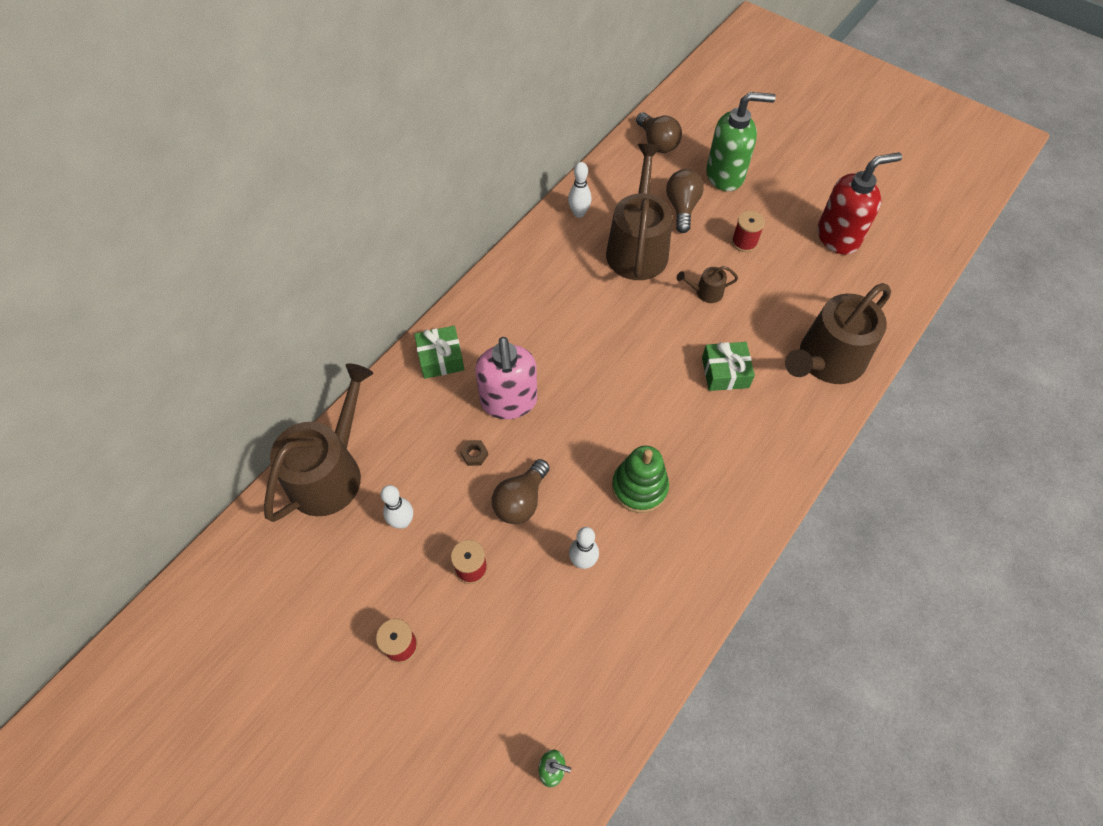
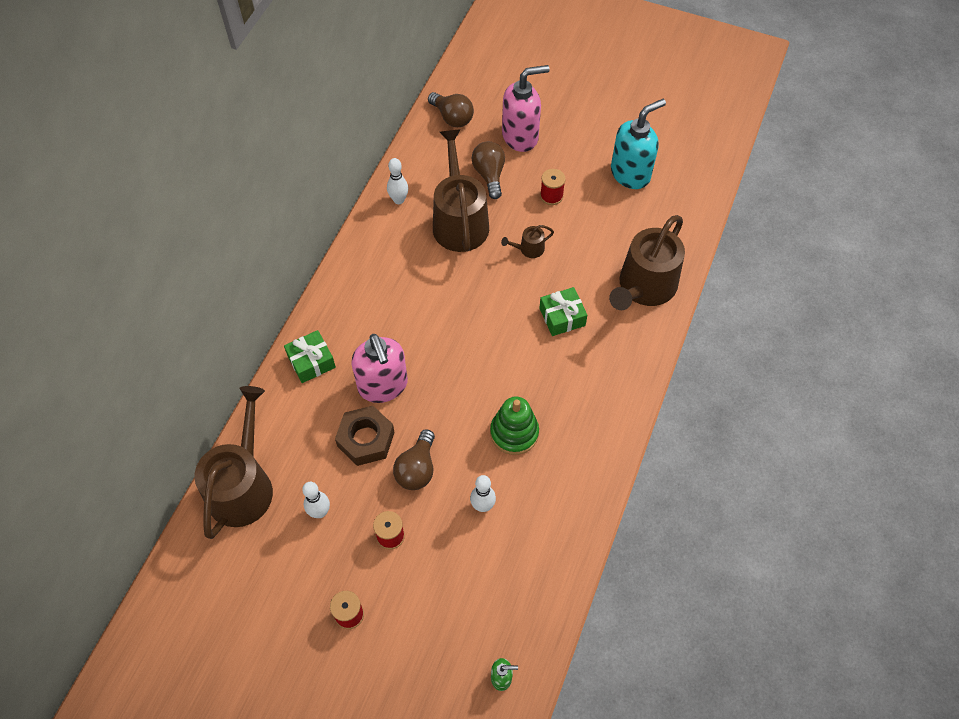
camera: 15 degrees left, 0 degrees up
brown nut [460,440,488,466] -> brown nut [335,406,395,466], size x2.42
green soap dispenser [706,92,776,191] -> pink soap dispenser [502,65,549,152]
red soap dispenser [818,152,902,255] -> turquoise soap dispenser [611,99,666,189]

